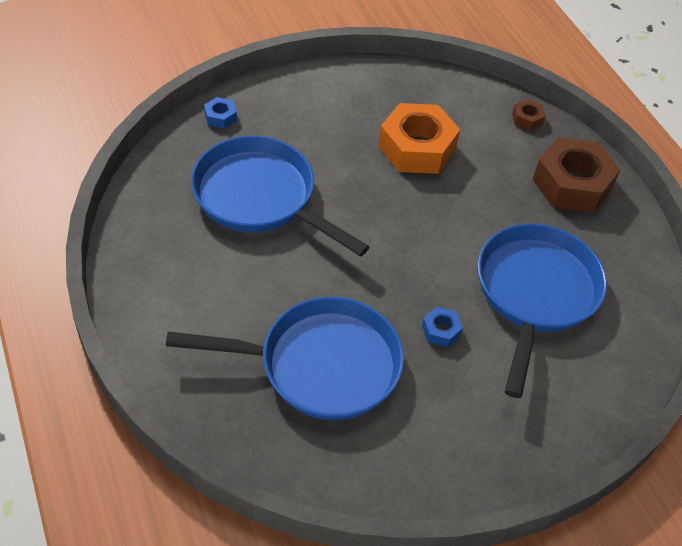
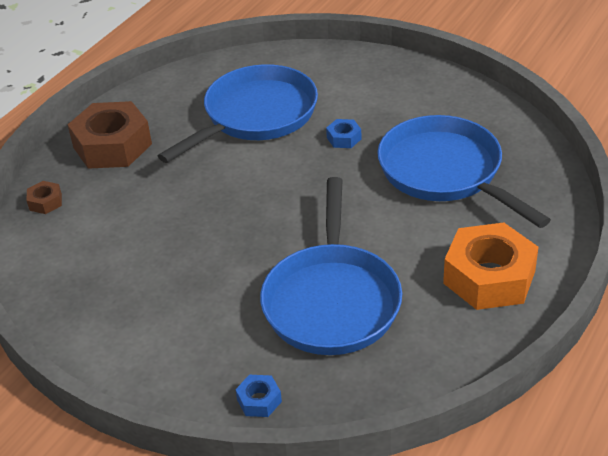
camera: 120 degrees left, 10 degrees down
orange nut [378,103,460,174] -> orange nut moved to [443,222,539,310]
blue pan [477,223,607,398] -> blue pan turned 150 degrees clockwise [158,64,318,163]

